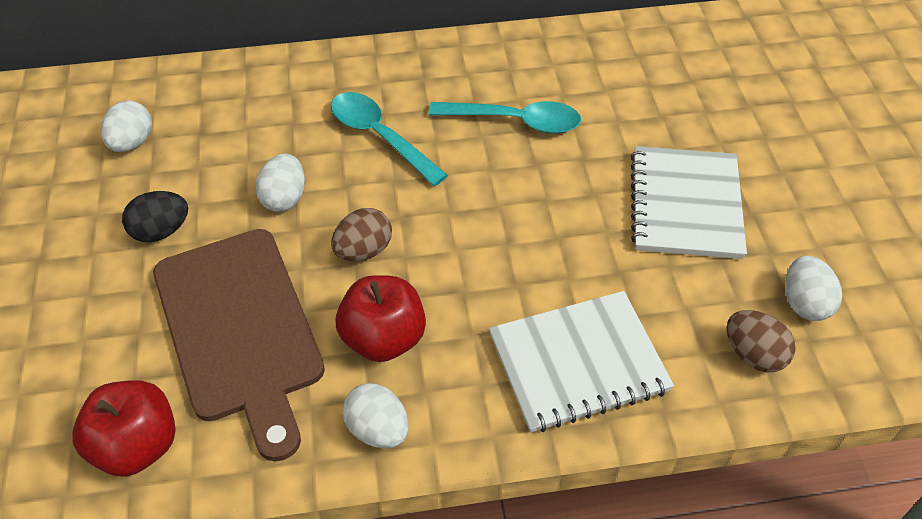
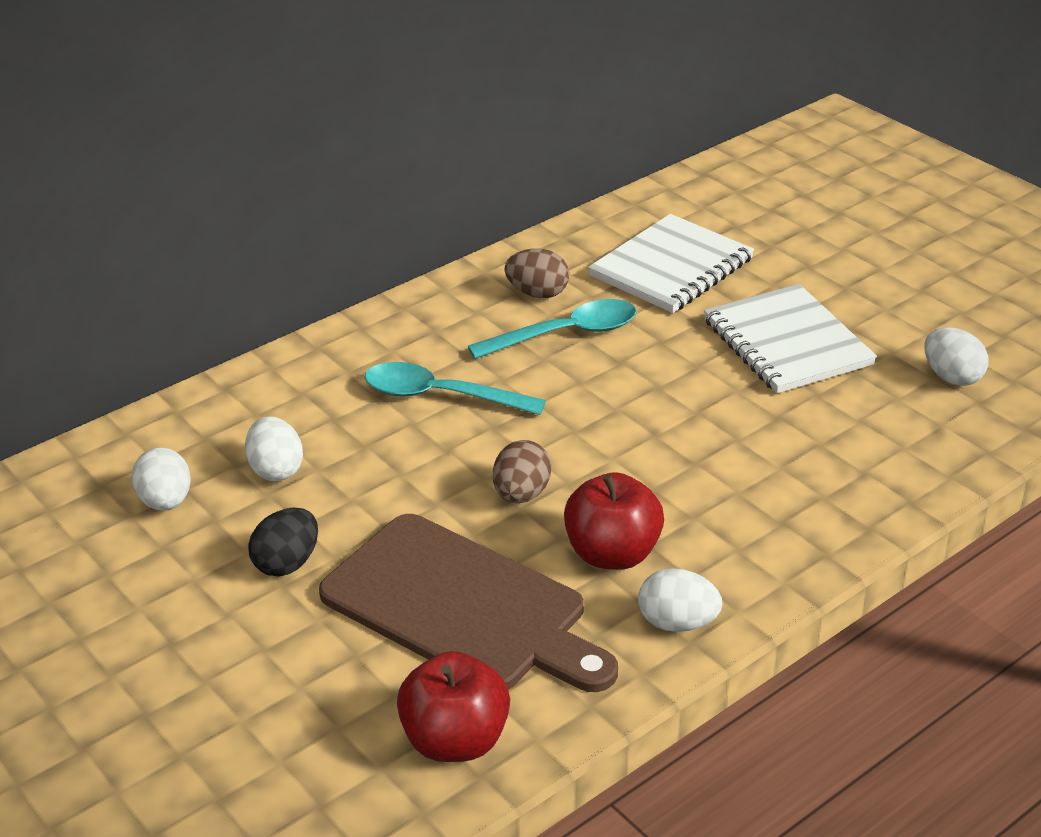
camera: 30 degrees left, 15 degrees down
white egg [255,153,305,212] -> white egg moved to [245,416,303,481]
white notebook [489,291,674,433] -> white notebook moved to [588,214,754,313]
brown egg [727,310,796,373] -> brown egg moved to [505,248,569,298]

